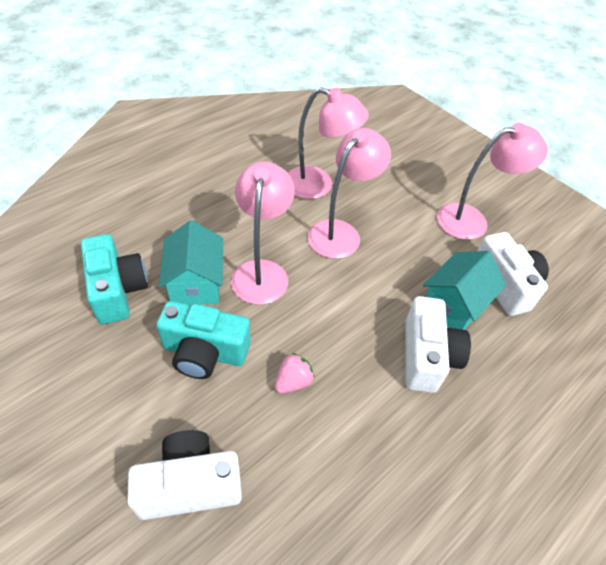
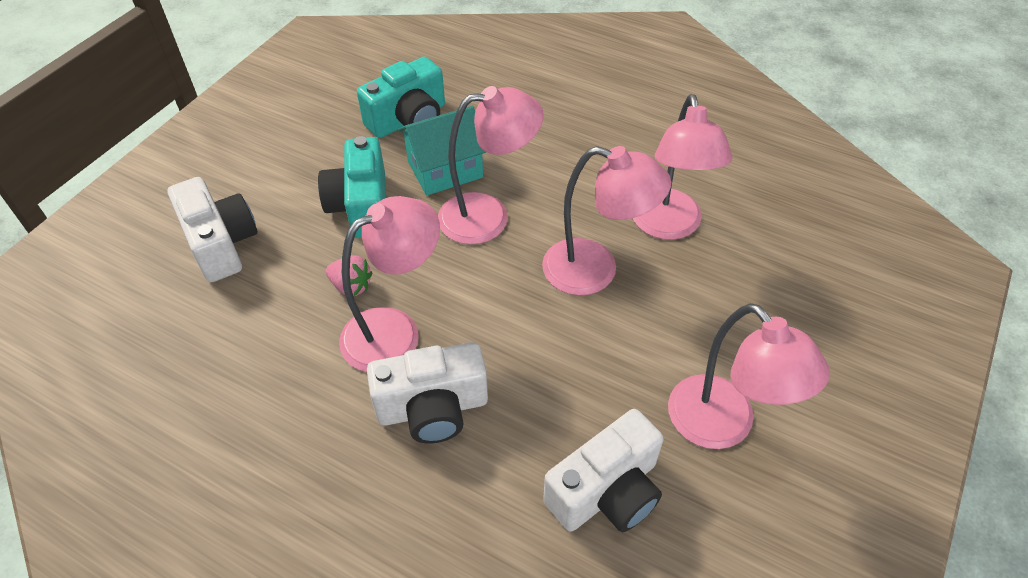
camera: 75 degrees right, 0 degrees up
turquoise house [423,251,506,330] -> none
none -> pink lamp [339,196,440,372]

